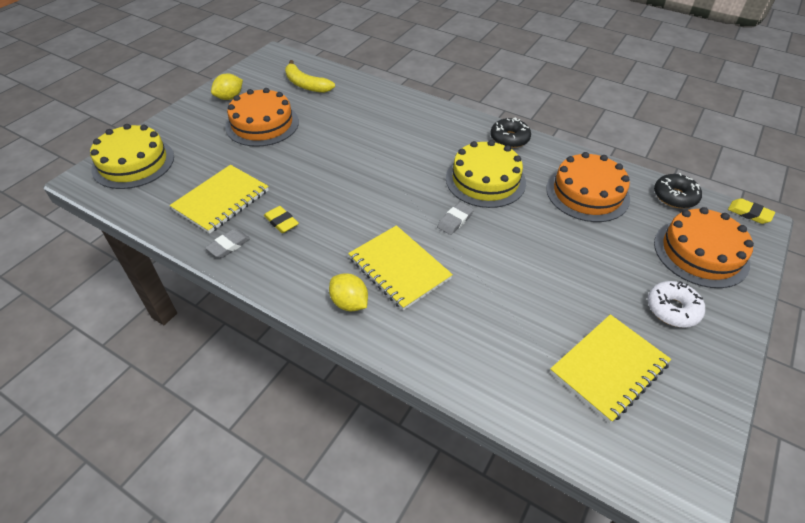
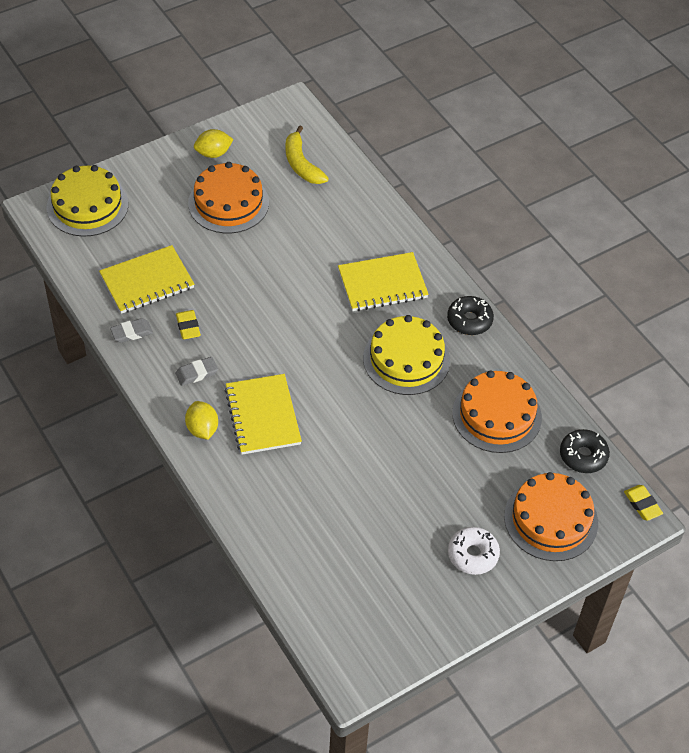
camera: 25 degrees right, 5 degrees up
grey eraser [437,202,474,235] -> grey eraser moved to [175,357,218,386]
yellow notebook [550,314,671,423] -> yellow notebook moved to [338,252,429,311]

